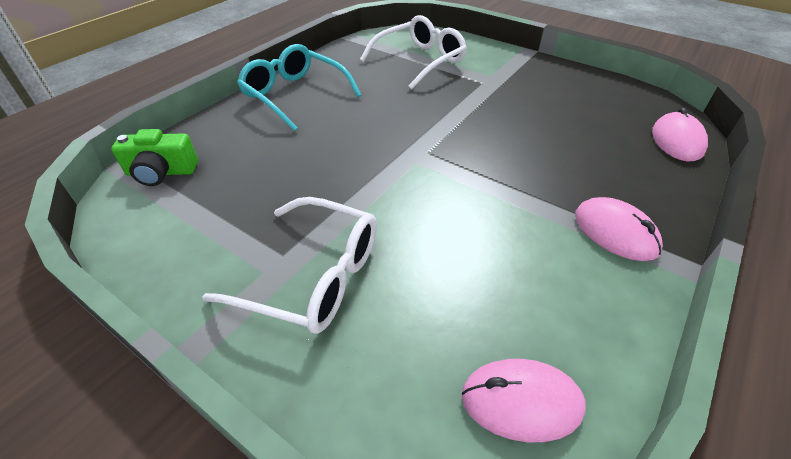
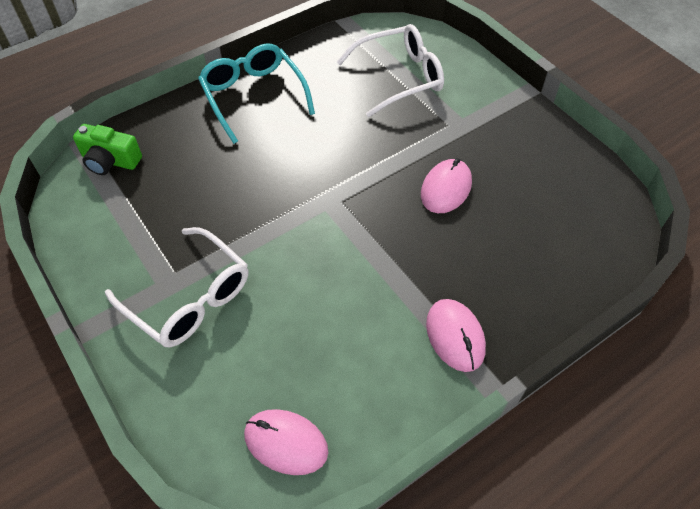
camera: 20 degrees right, 10 degrees up
pink mouse [652,108,708,161] -> pink mouse moved to [421,158,472,213]

